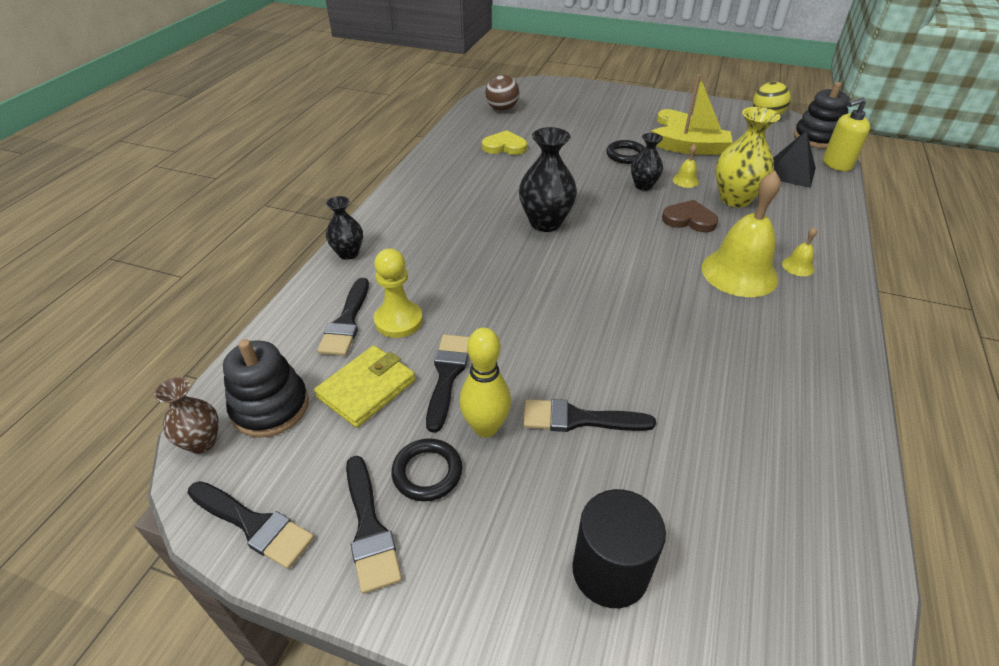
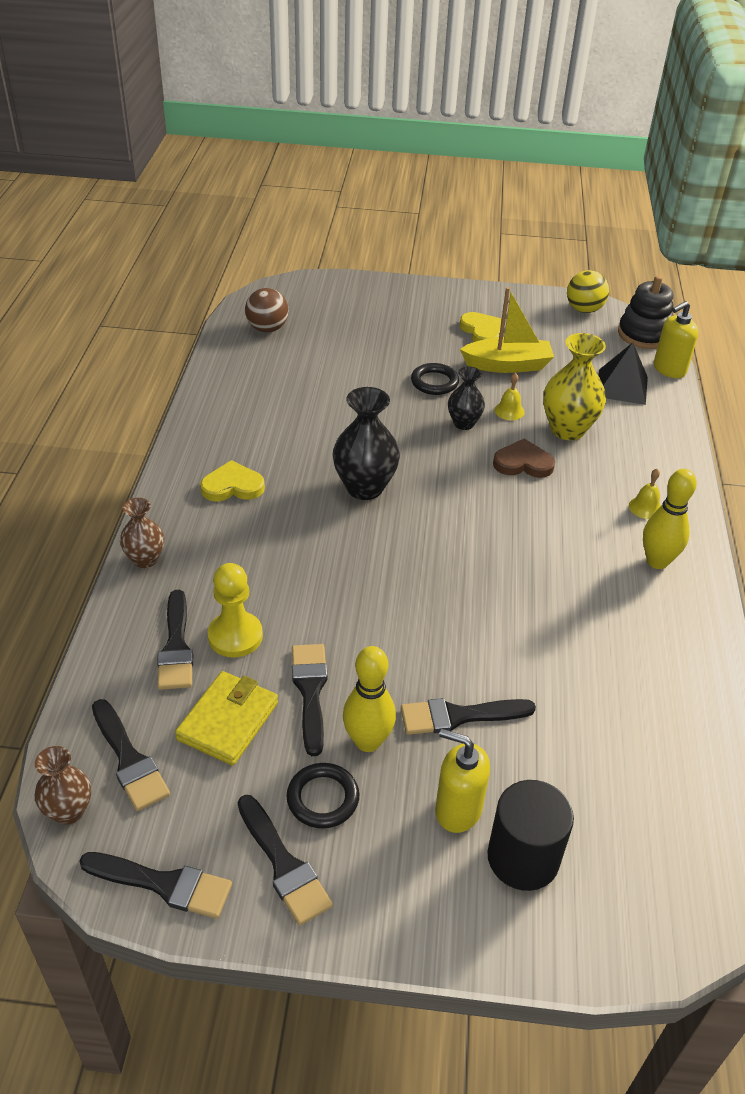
camera: 15 degrees left, 0 degrees up
black stacking toy [223,339,309,437] -> black brush [92,699,170,811]
black vase [326,196,363,260] -> brown vase [120,498,164,568]
yellow heart [482,130,527,155] -> yellow heart moved to [200,460,265,502]
yellow bell [702,171,781,297] -> none
none -> yellow soap dispenser [435,729,490,833]
none -> yellow bowling pin [643,469,697,569]

